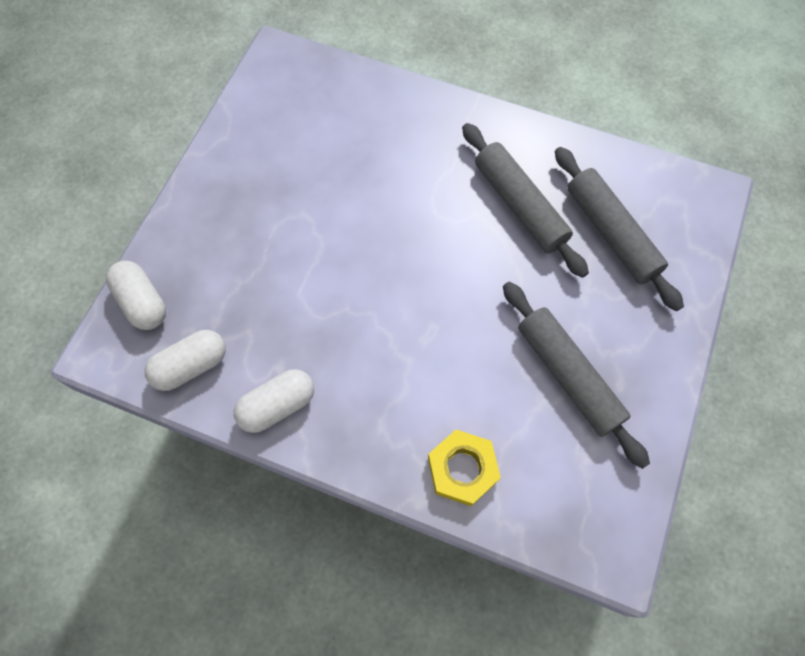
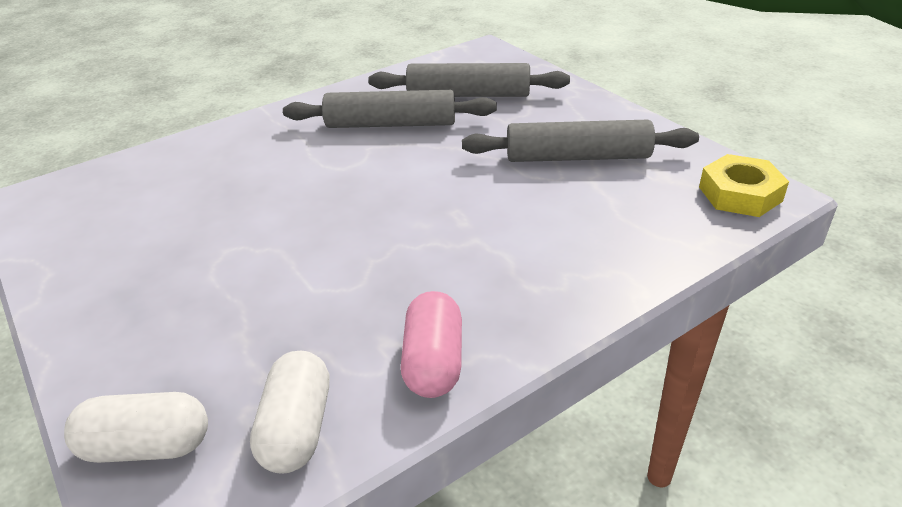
camera: 55 degrees left, 30 degrees down
white capsule [234,369,314,433] -> pink capsule [401,291,462,398]
yellow nut [428,430,501,506] -> yellow nut moved to [699,154,789,217]

